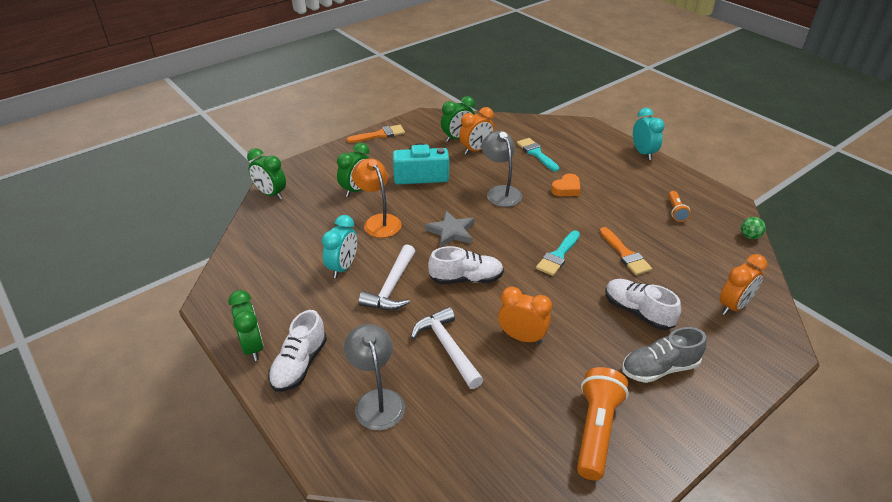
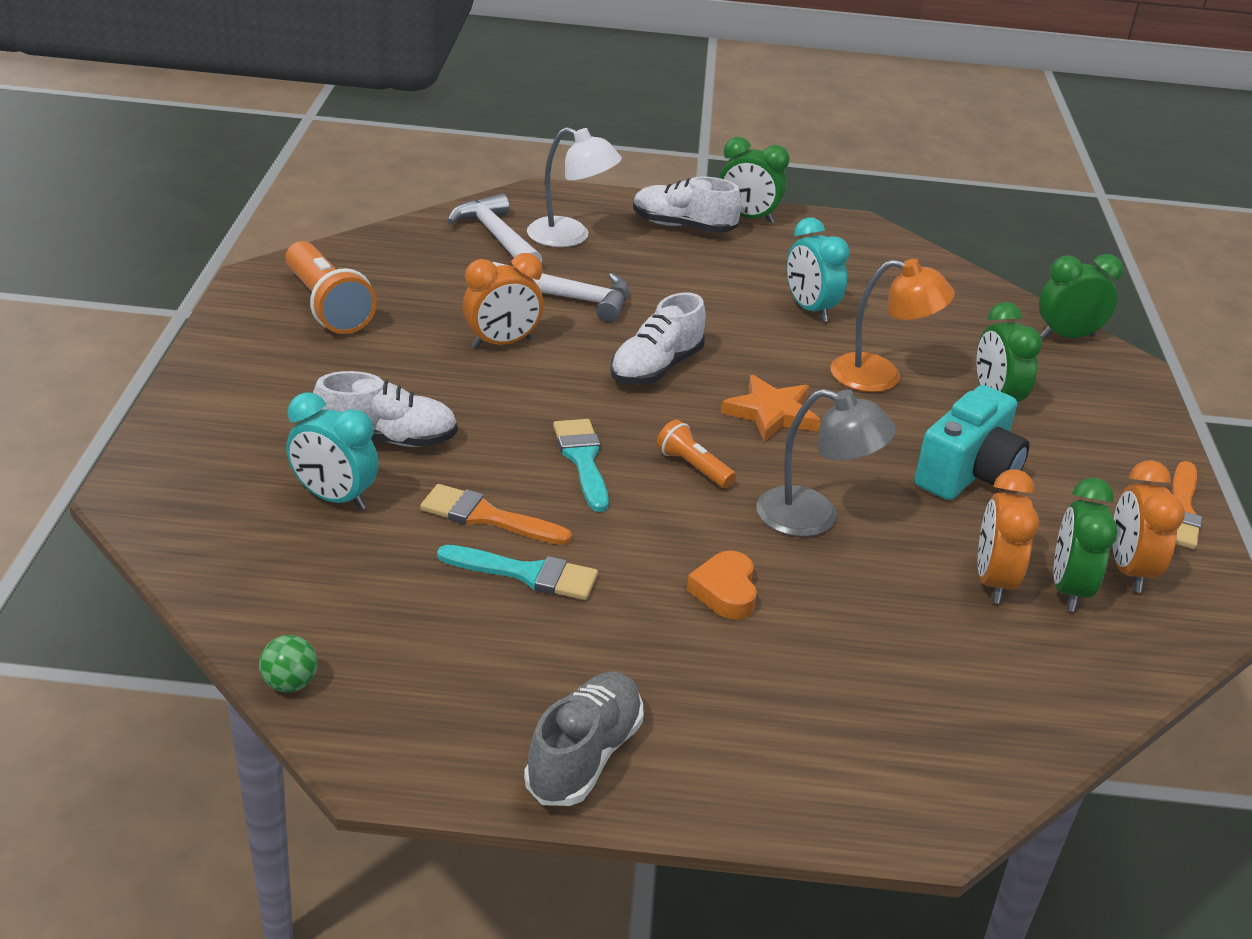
camera: 130 degrees right, 5 degrees down
white shoe [268,310,327,392] -> white shoe turned 45 degrees counterclockwise [633,176,742,233]
grey lamp [344,324,405,430] -> white lamp [527,127,622,247]
white hammer [358,244,415,310] -> white hammer moved to [447,193,542,263]
grey star [425,211,474,247] -> orange star [721,375,821,442]
turquoise brush [517,138,559,172] -> turquoise brush moved to [437,545,598,600]
grey shoe [622,327,707,383] -> grey shoe moved to [524,672,644,806]
turquoise clock [633,108,665,160] -> turquoise clock moved to [286,392,379,510]
orange flashlight [668,191,691,222] -> orange flashlight moved to [656,419,736,488]
orange clock [719,254,767,315] -> orange clock moved to [1112,460,1185,593]

